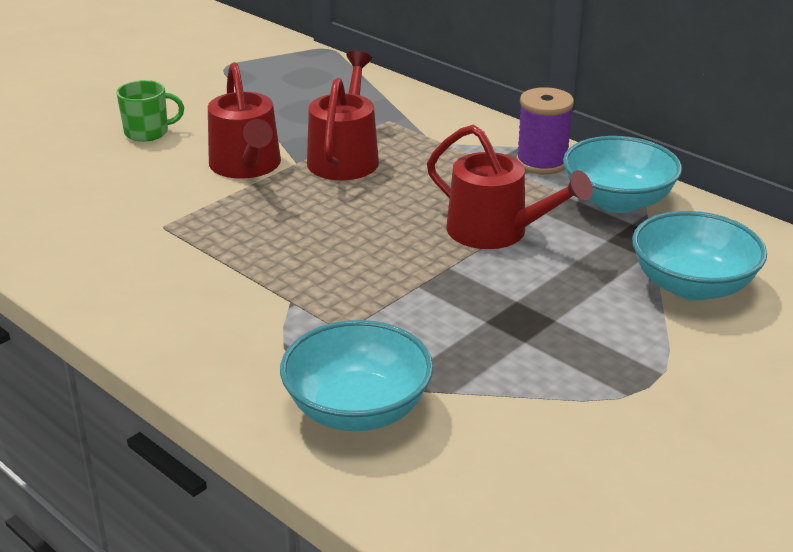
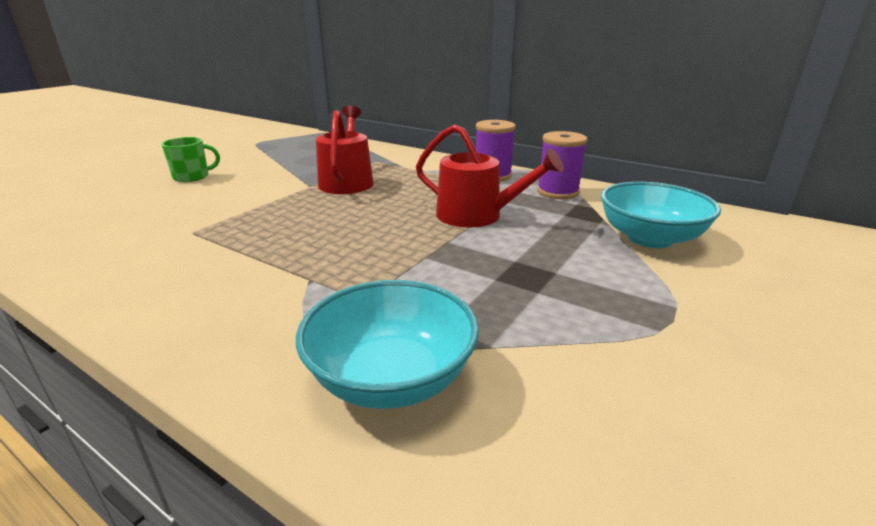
camera: 10 degrees left, 5 degrees down
red watering can [208,62,281,179] -> none
turquoise bowl [563,136,682,213] -> purple spool [537,131,588,199]

